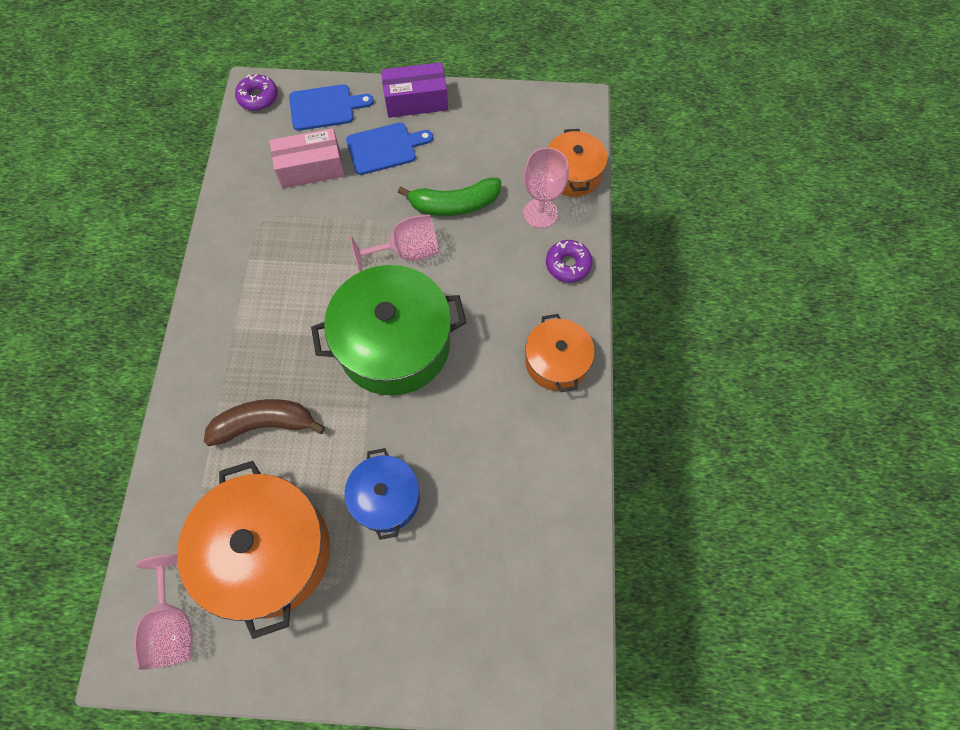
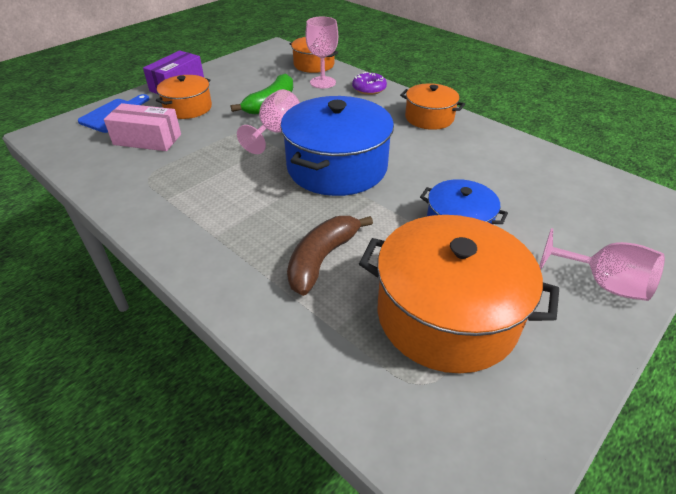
camera: 50 degrees left, 25 degrees down
pink goblet [134,554,193,670] -> pink goblet moved to [539,228,665,301]
purple donut [235,74,278,111] -> none
pink box [270,128,345,188] -> pink box turned 75 degrees clockwise [104,103,181,151]
green pot [311,265,467,396] -> blue pot [280,96,394,196]
blue cutting board [346,122,433,175] -> orange pot [156,75,212,119]

